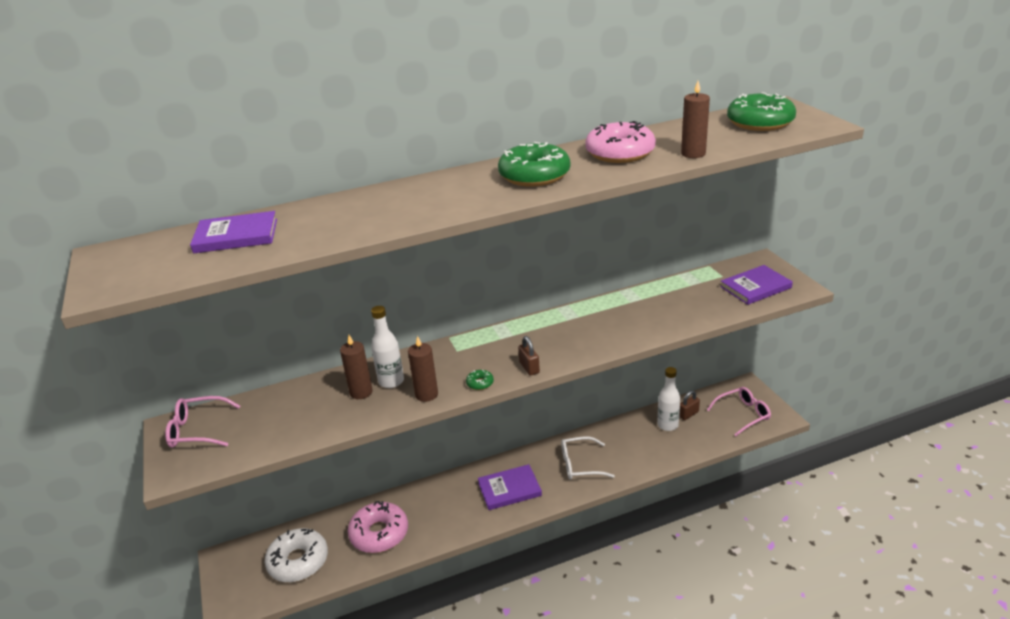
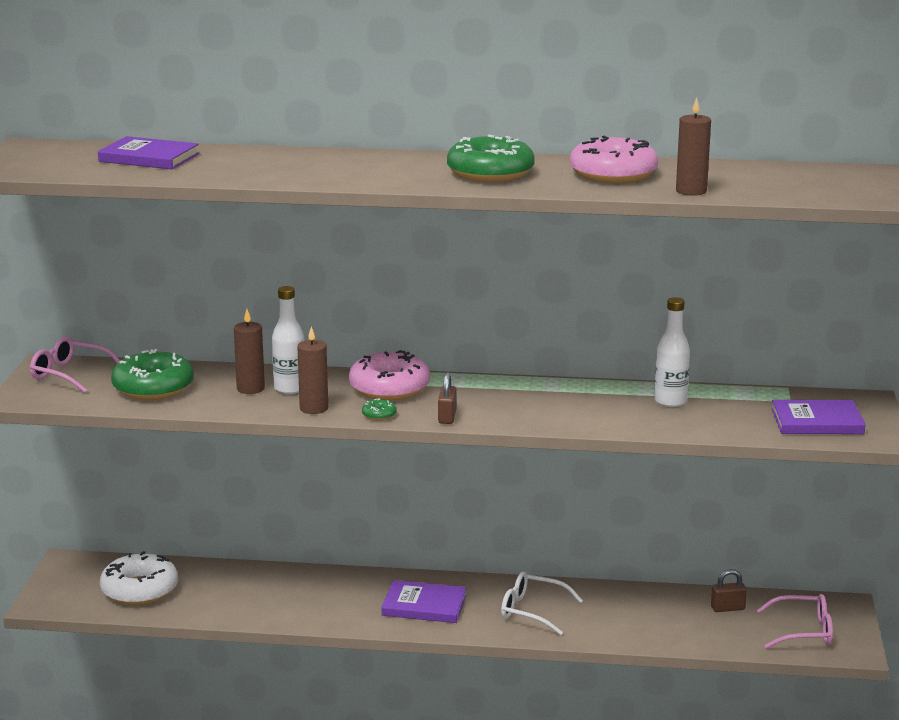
camera: 25 degrees right, 10 degrees down
pink donut [348,501,408,553] -> pink donut moved to [349,350,430,400]
white bottle [657,367,680,431] -> white bottle moved to [654,297,690,407]
green donut [727,92,796,131] -> green donut moved to [111,349,194,400]

